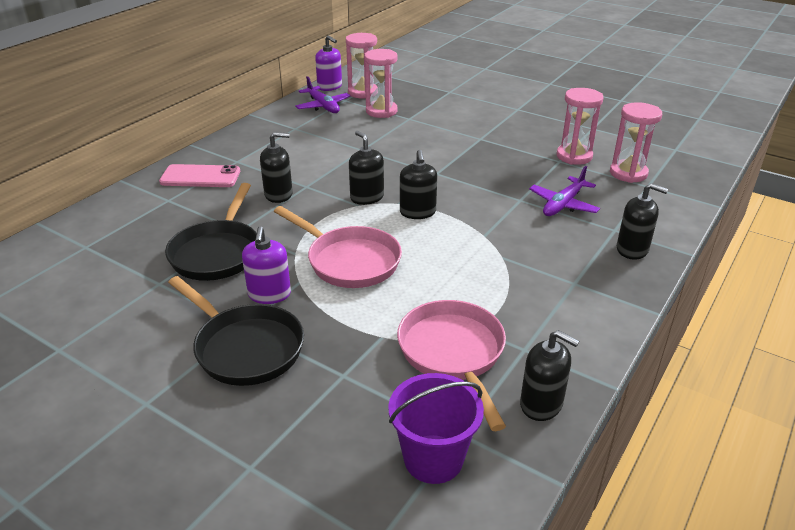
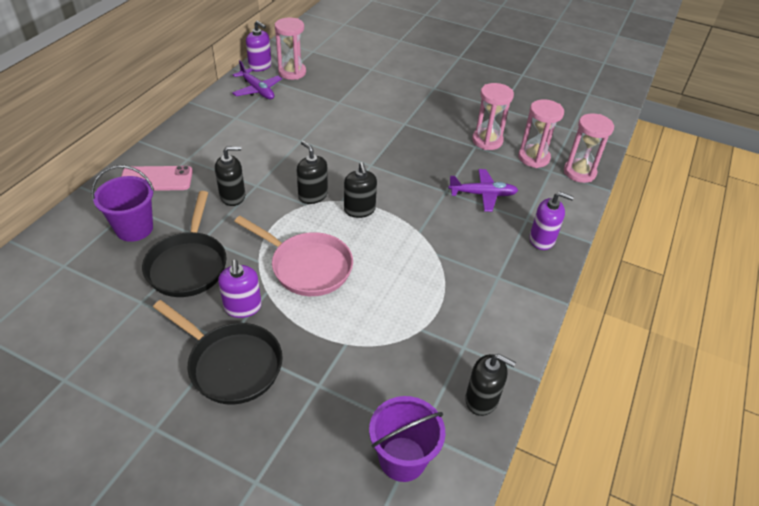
camera: 10 degrees left, 10 degrees up
pink hourglass [364,49,398,118] -> pink hourglass moved to [564,113,614,183]
pink pan [397,300,506,431] -> none
purple plane [529,166,600,216] -> purple plane turned 120 degrees counterclockwise [448,169,518,212]
black soap dispenser [617,183,668,260] -> purple soap dispenser [529,192,574,250]
none -> purple bucket [91,165,154,242]

